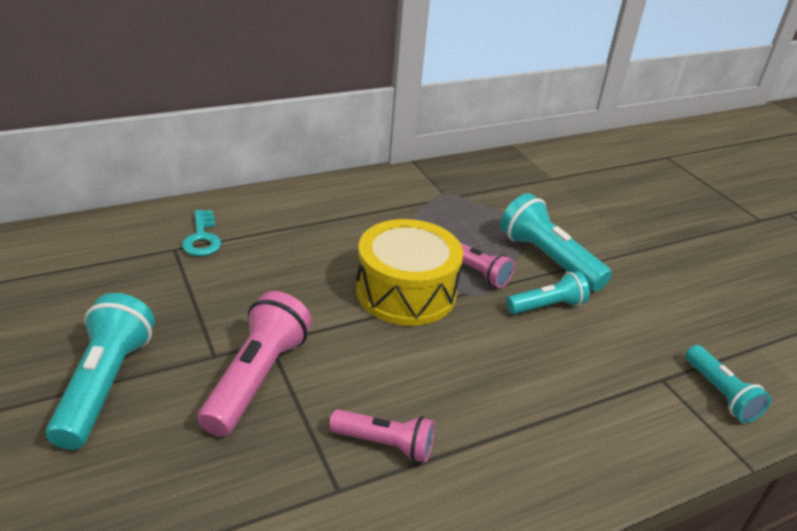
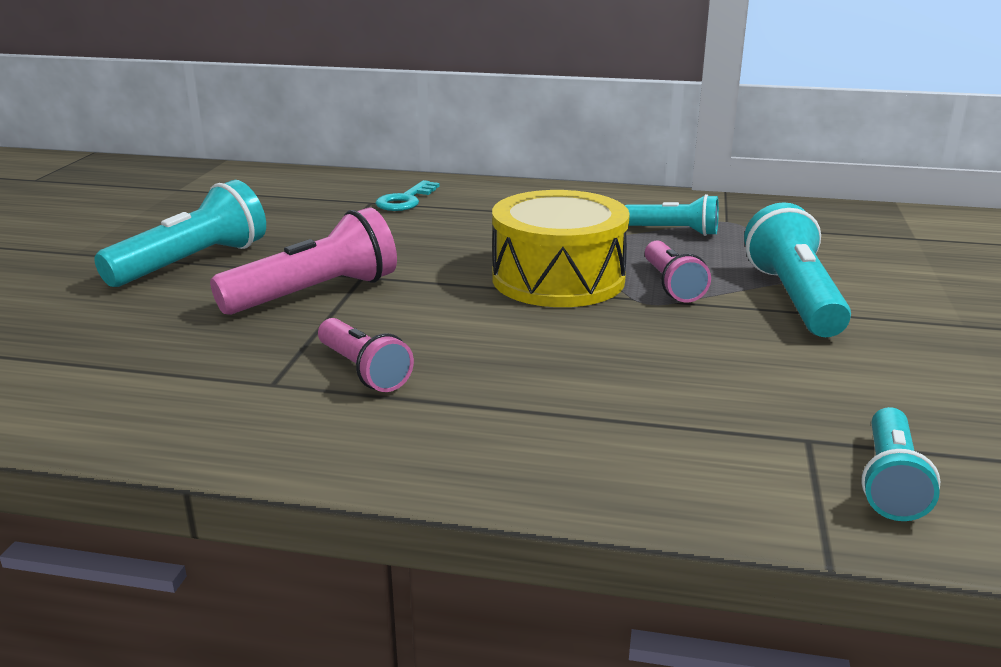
camera: 40 degrees right, 10 degrees down
turquoise flashlight [506,271,590,314] -> turquoise flashlight moved to [625,194,719,236]

